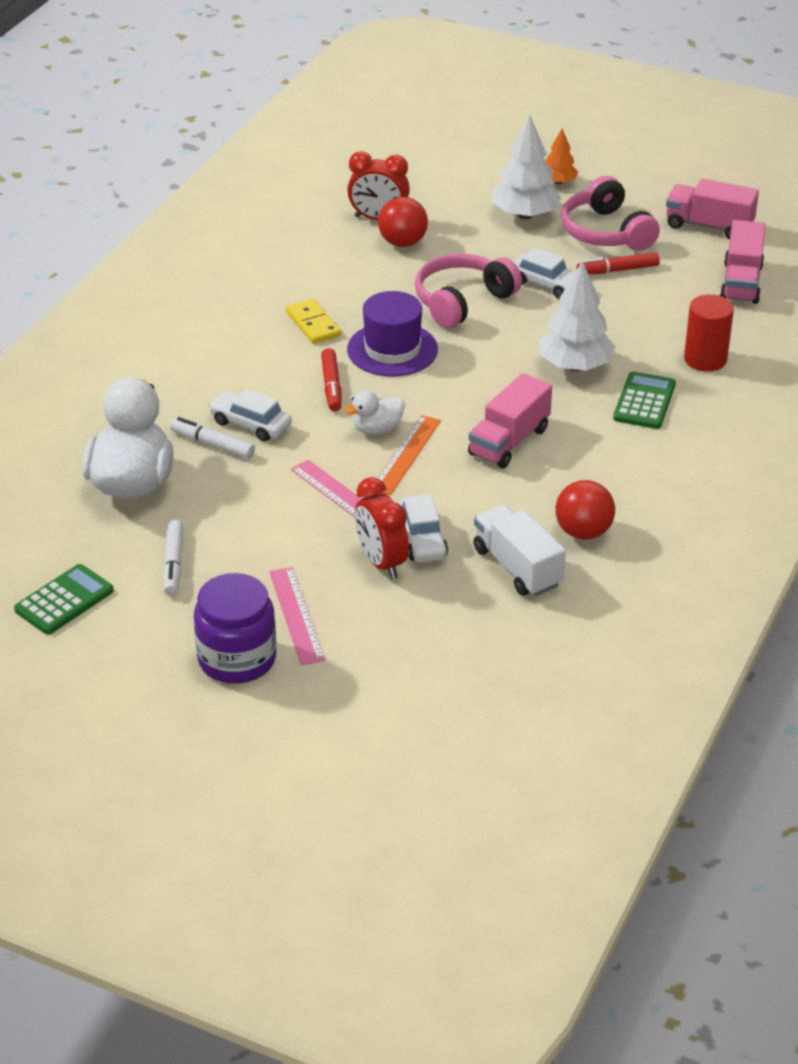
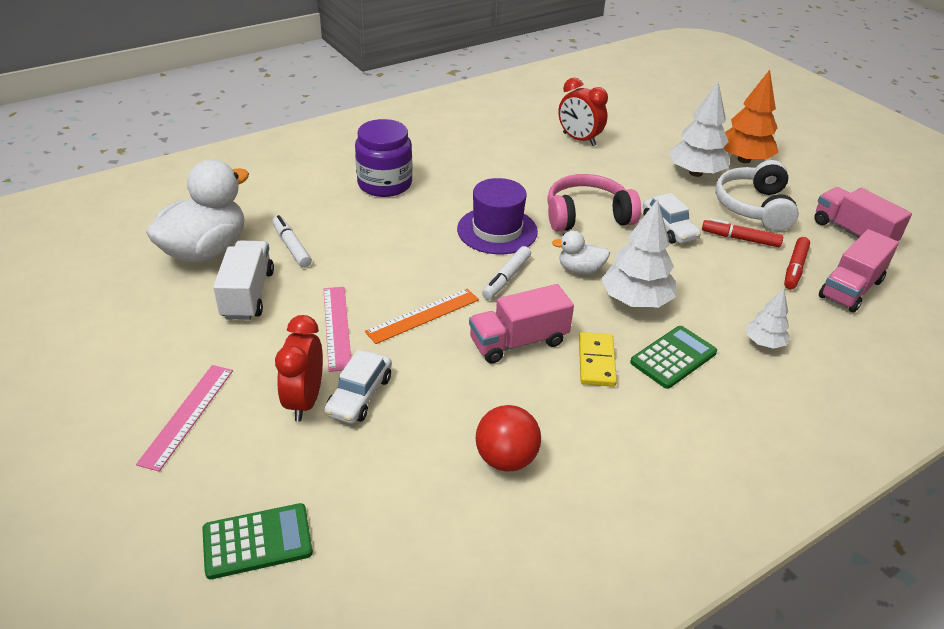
camera: 30 degrees right, 0 degrees up
green calculator [14,564,114,635] -> green calculator moved to [202,503,313,579]
white marker [163,520,184,596] -> white marker moved to [482,246,531,300]
purple jar [194,573,276,684] -> purple jar moved to [355,119,413,197]
white car [208,389,292,442] -> none
yellow domino [286,299,341,344] -> yellow domino moved to [579,332,617,387]
red marker [321,348,341,411] -> red marker moved to [784,237,810,289]
white duck [345,390,405,434] -> white duck moved to [552,231,610,274]
red ball [378,197,428,247] -> none
white truck [473,505,566,596] -> white truck moved to [213,241,274,320]
orange tree [546,129,578,184] -> orange tree [724,70,779,163], size x1.81
pink headphones [561,176,660,251] -> white headphones [715,160,799,231]
red cylinder [684,294,734,372] -> white tree [746,289,790,349]

